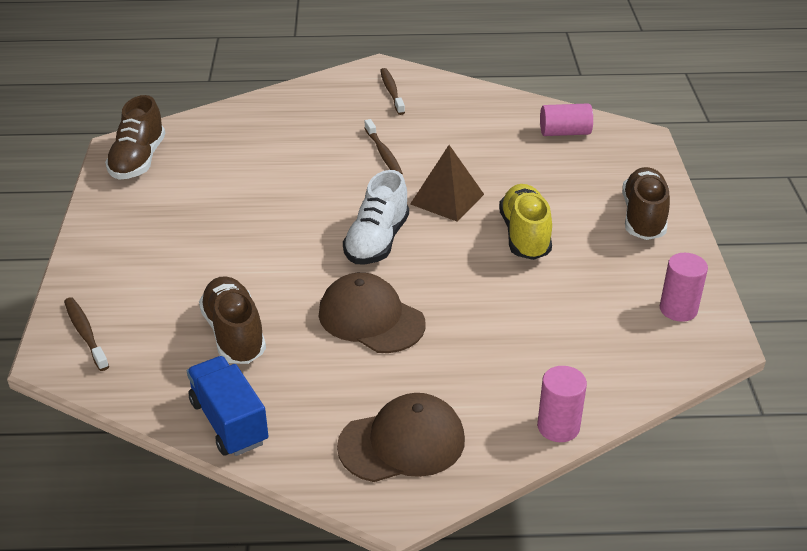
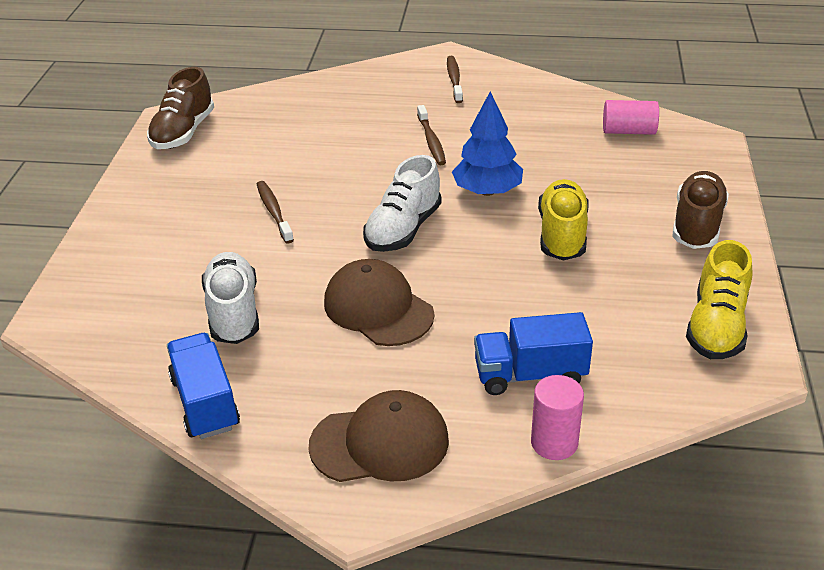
camera: 10 degrees right, 0 degrees up
brown toothbrush [64,297,109,371] -> brown toothbrush moved to [257,181,294,244]
brown shoe [199,276,266,364] -> white shoe [202,252,259,344]
brown pyramid [410,145,484,222] -> blue tree [452,91,523,196]
pink cylinder [660,253,708,322] -> yellow shoe [686,240,752,359]
none -> blue truck [474,312,593,395]

